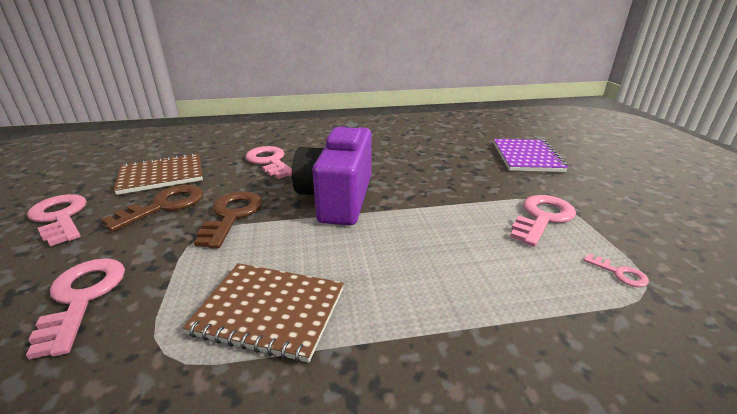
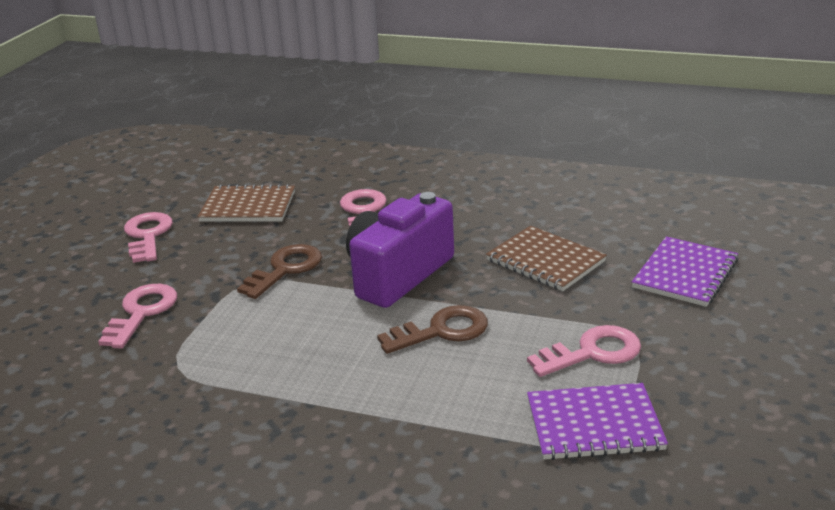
camera: 30 degrees right, 0 degrees up
brown key [101,185,203,232] -> brown key moved to [377,305,488,354]
brown notebook [183,263,344,363] -> brown notebook moved to [486,226,607,291]
pink key [584,254,649,287] -> purple notebook [527,383,668,460]

